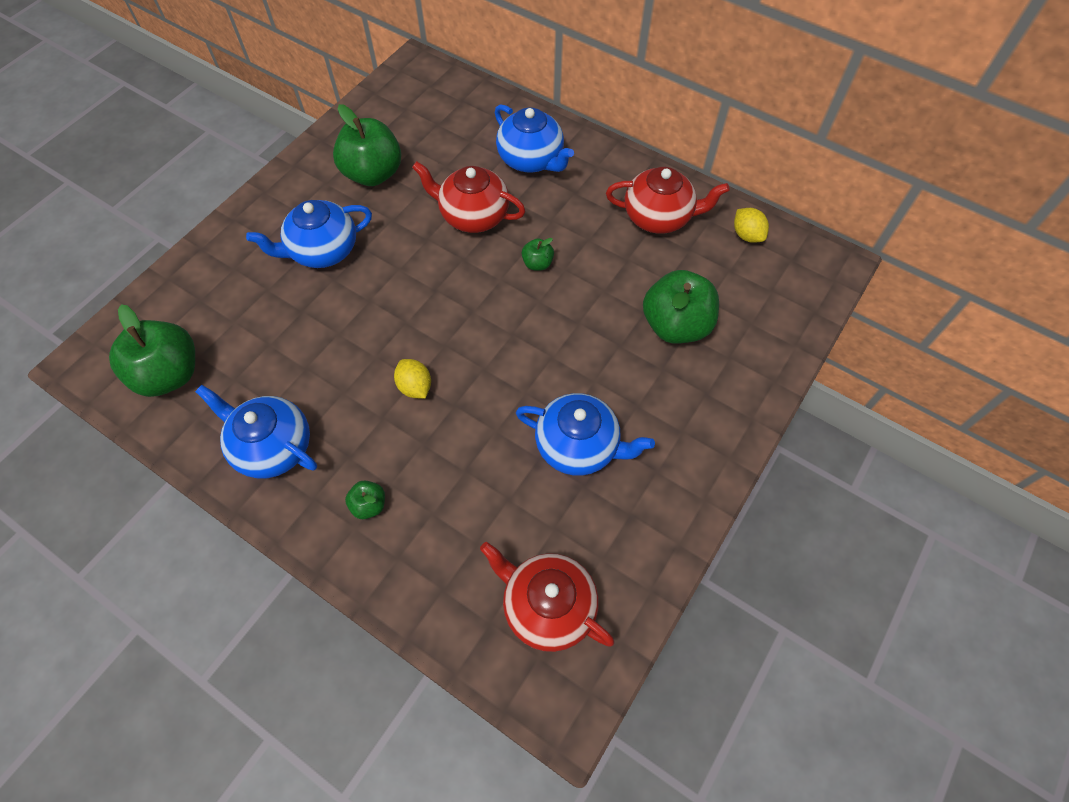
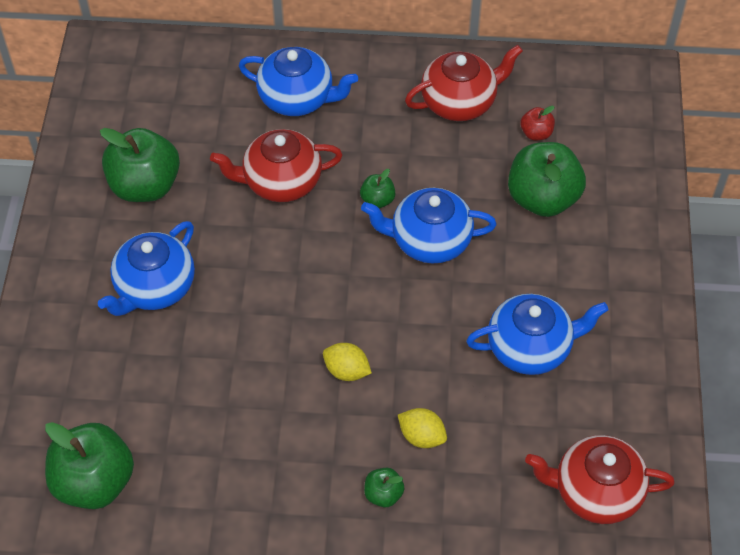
camera: 30 degrees left, 5 degrees down
blue teapot [195,385,317,479] -> blue teapot moved to [361,188,496,264]
yellow lemon [734,208,769,243] -> yellow lemon moved to [398,408,447,448]
none -> red apple [520,106,555,140]

